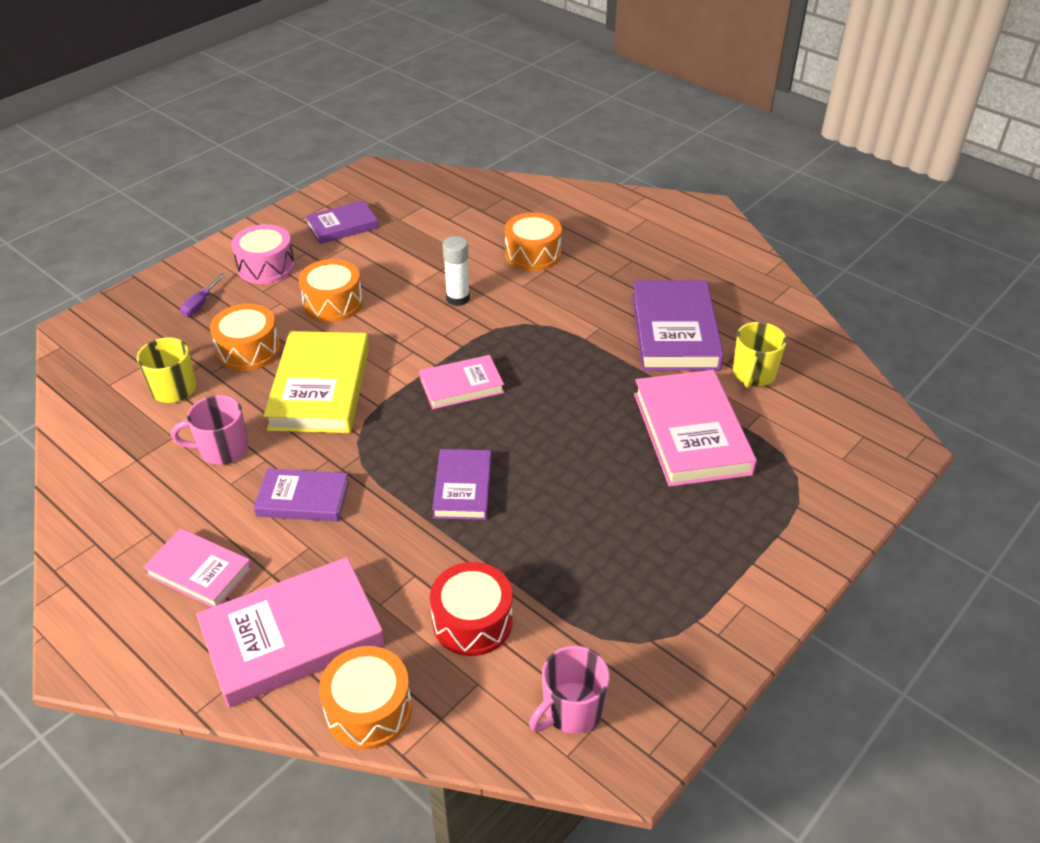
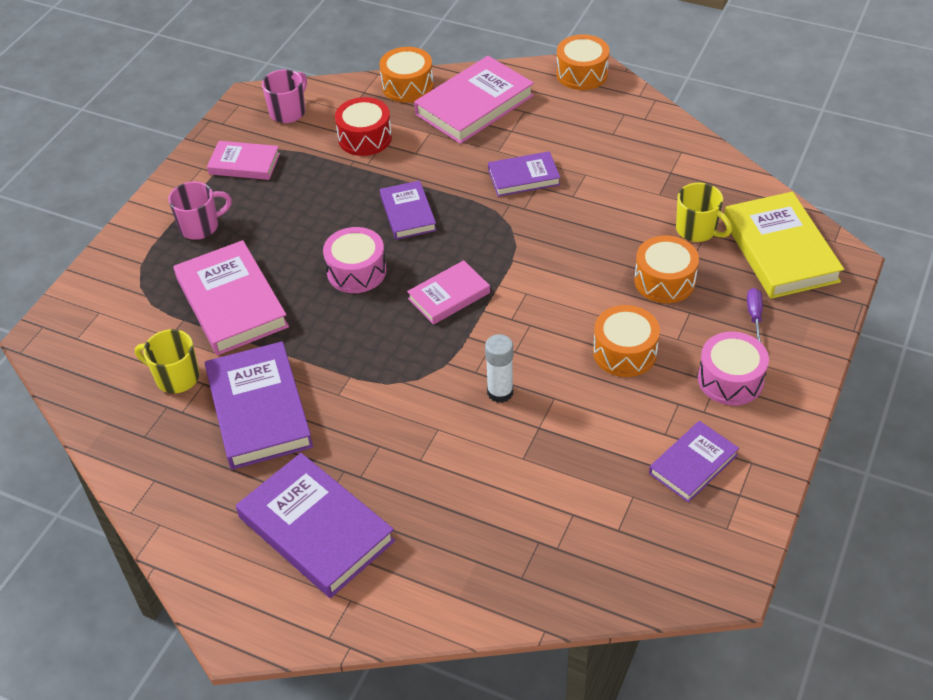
camera: 165 degrees right, 5 degrees up
pink book [143,528,252,607] -> pink book moved to [207,141,280,180]
pink mug [171,395,248,465] -> pink mug moved to [168,181,232,240]
yellow book [263,331,369,433] -> yellow book moved to [724,192,844,299]
orange drum [505,212,562,271] -> orange drum moved to [556,34,610,90]
yellow mug [732,322,787,388] -> yellow mug turned 75 degrees counterclockwise [135,329,199,393]
none -> purple book [236,453,395,598]
none -> pink drum [323,227,386,293]

